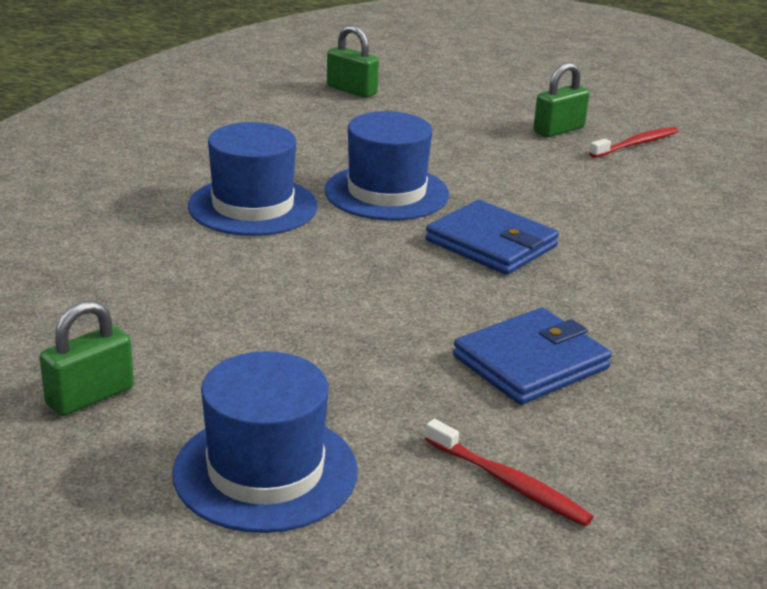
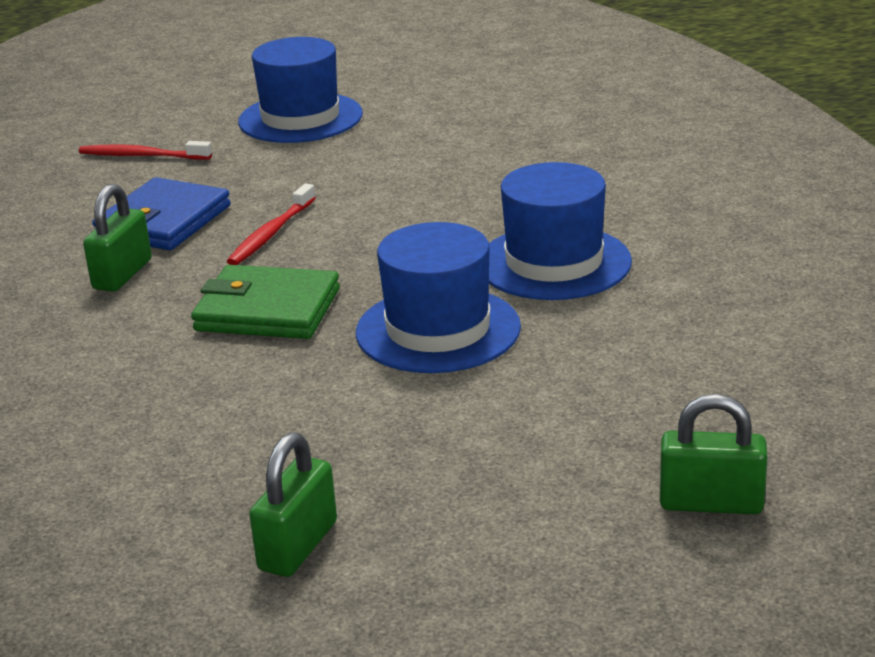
camera: 155 degrees right, 0 degrees up
green padlock [39,300,134,416] -> green padlock moved to [83,184,152,292]
blue wallet [425,200,559,275] -> green wallet [191,265,340,339]
red toothbrush [589,127,678,158] -> red toothbrush moved to [227,184,315,265]

